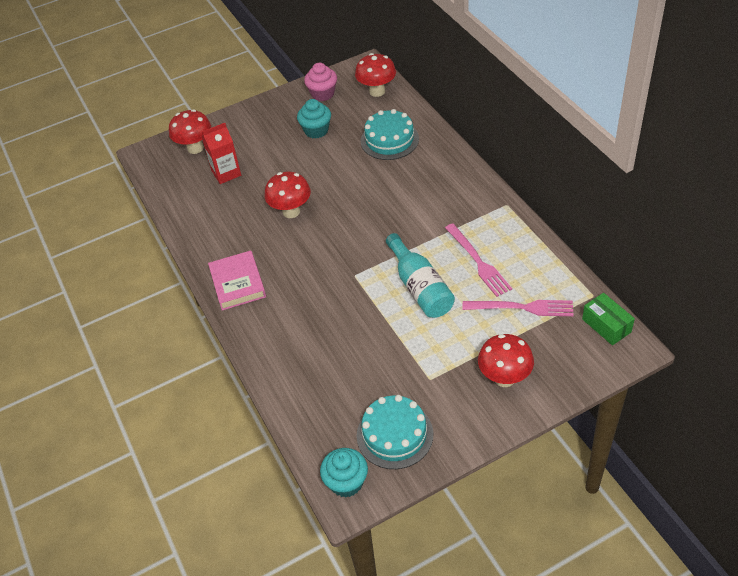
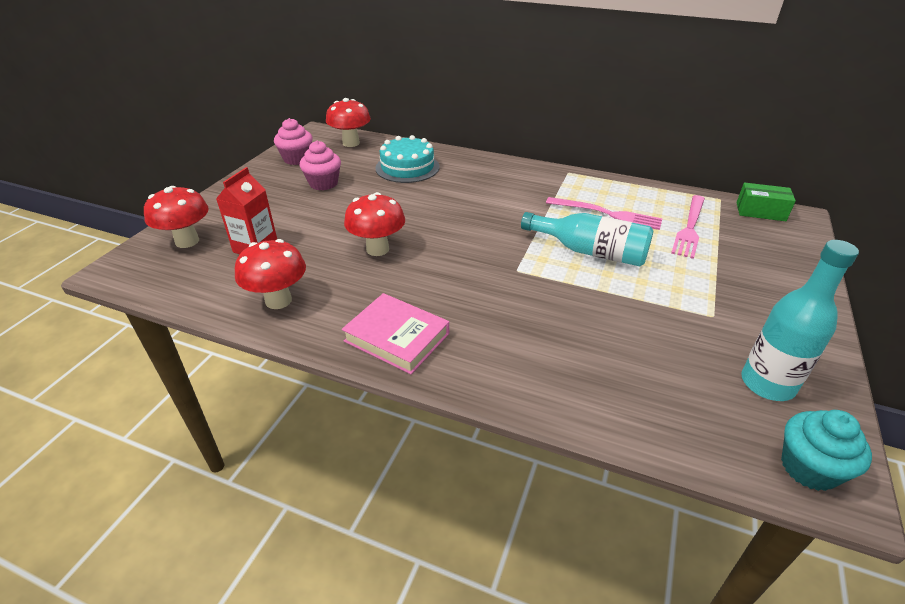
camera: 45 degrees left, 10 degrees down
turquoise cupcake [297,99,331,139] -> pink cupcake [300,141,341,191]
turquoise cake [357,395,433,469] -> turquoise bottle [741,240,859,401]
pink fork [463,300,574,316] -> pink fork turned 150 degrees clockwise [671,195,705,259]
red mushroom [478,334,534,387] -> red mushroom moved to [235,239,306,309]

